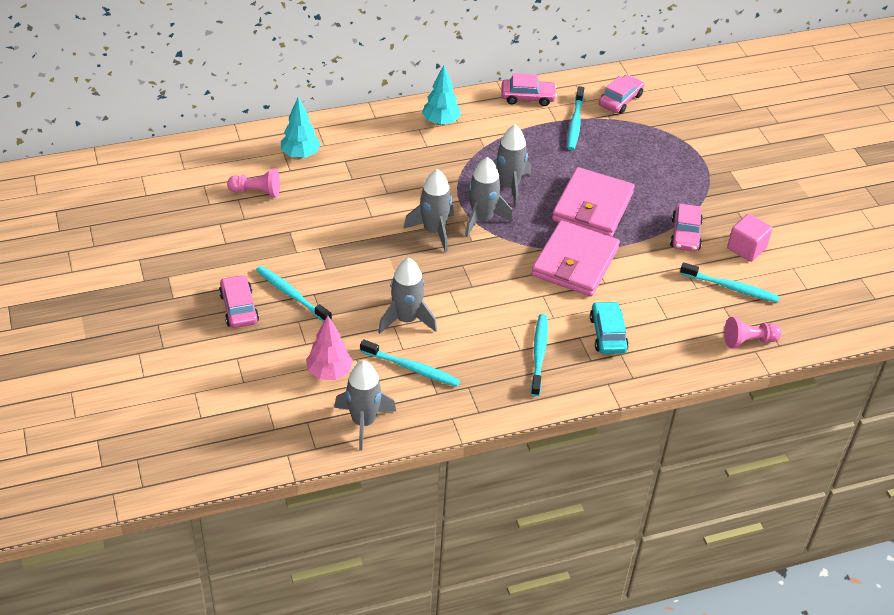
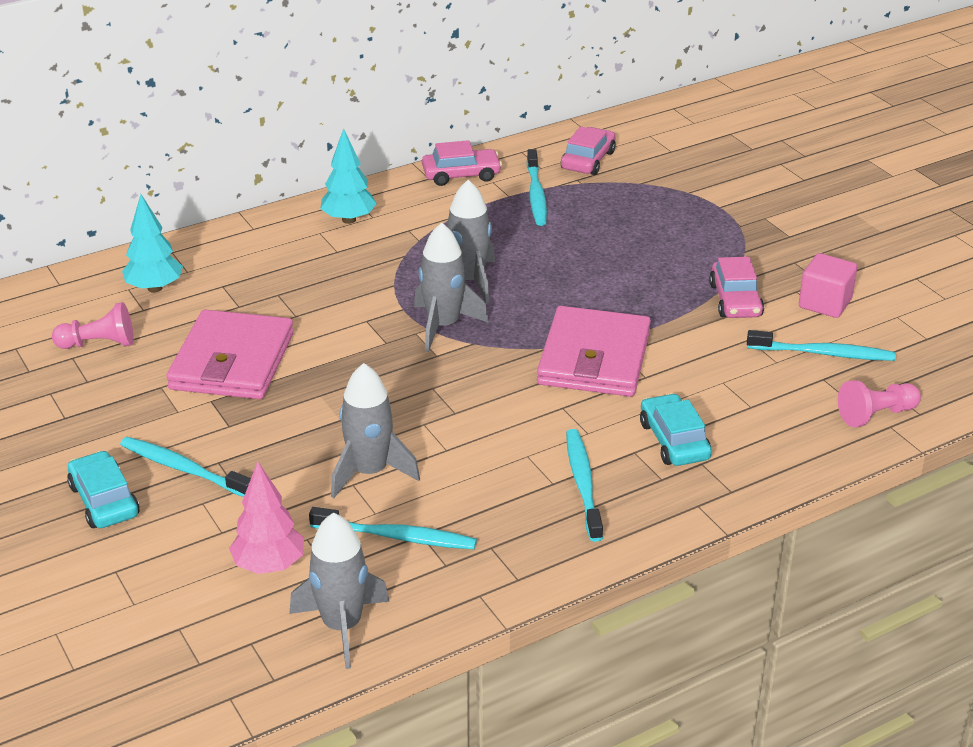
camera: 10 degrees left, 10 degrees down
pink car [219,275,259,328] -> turquoise car [67,451,140,528]
grey rocket [403,169,454,252] -> none
pink wallet [552,167,635,237] -> pink wallet moved to [166,309,294,399]

